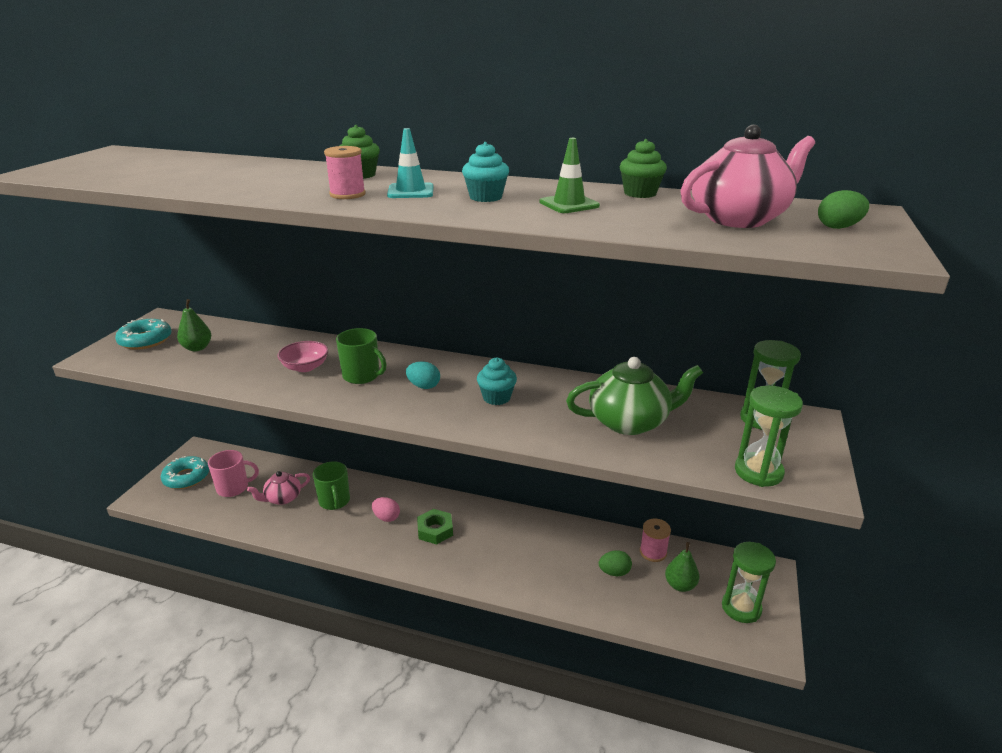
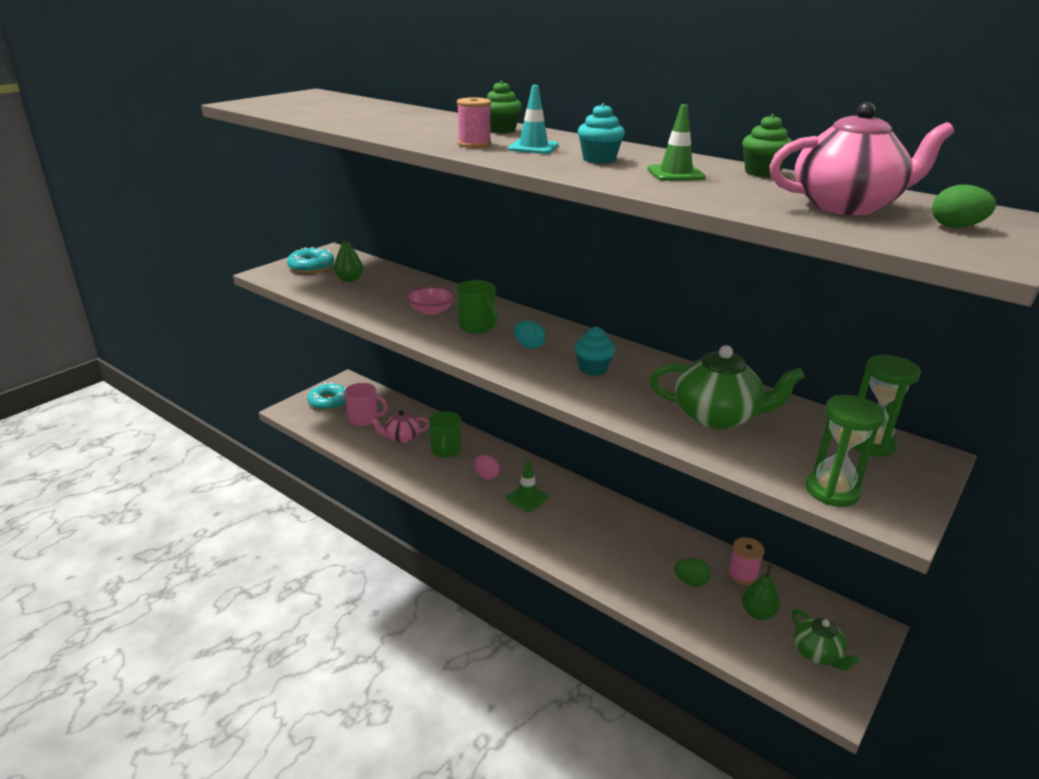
camera: 20 degrees right, 0 degrees up
green nut [417,509,453,544] -> green traffic cone [506,460,549,512]
green hourglass [722,542,776,623] -> green teapot [792,609,859,671]

